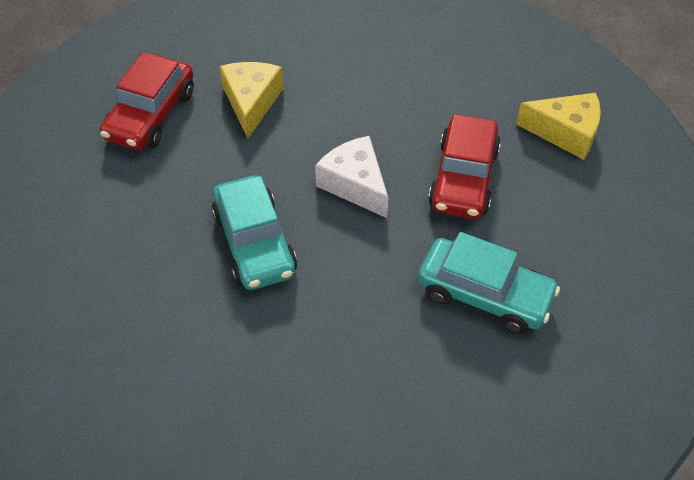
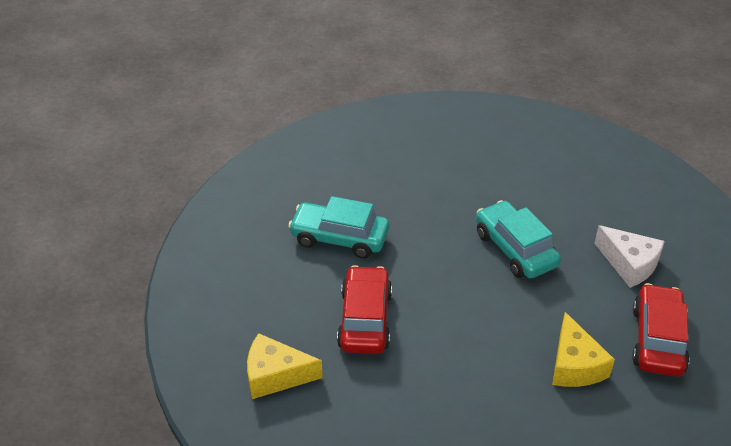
camera: 170 degrees right, 10 degrees down
white cheese [315,136,388,218] -> white cheese moved to [594,225,665,288]

